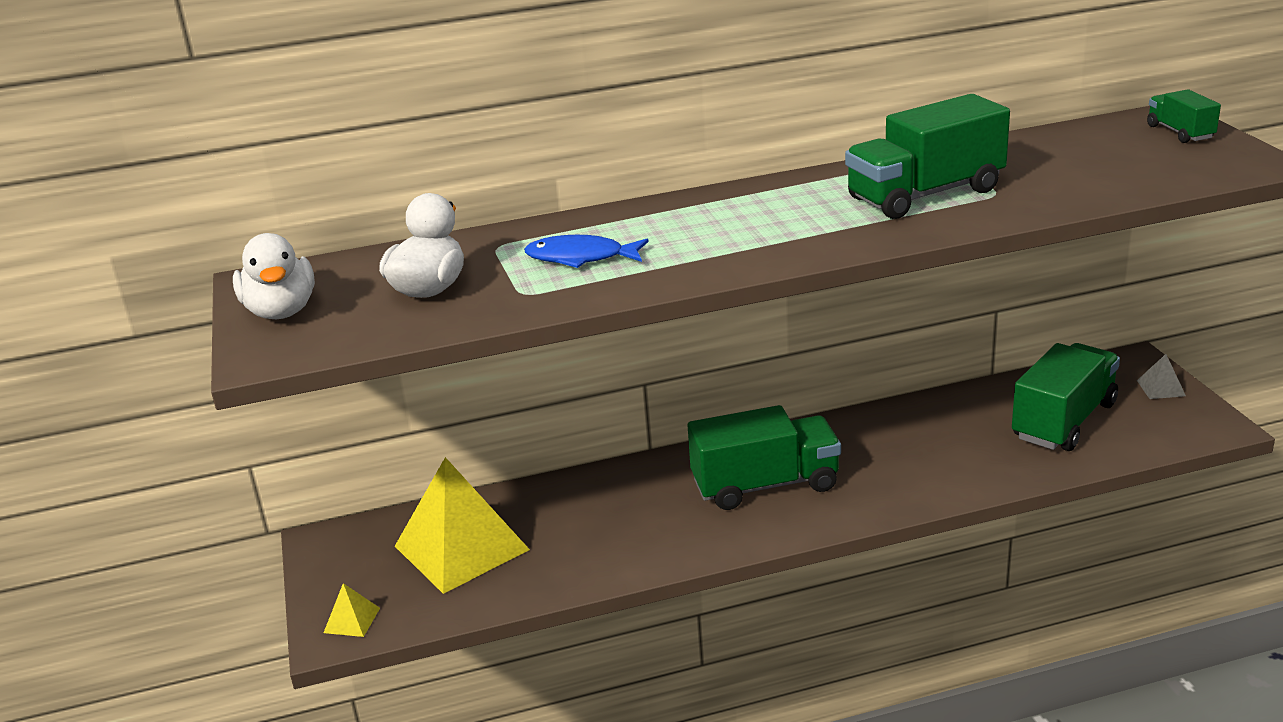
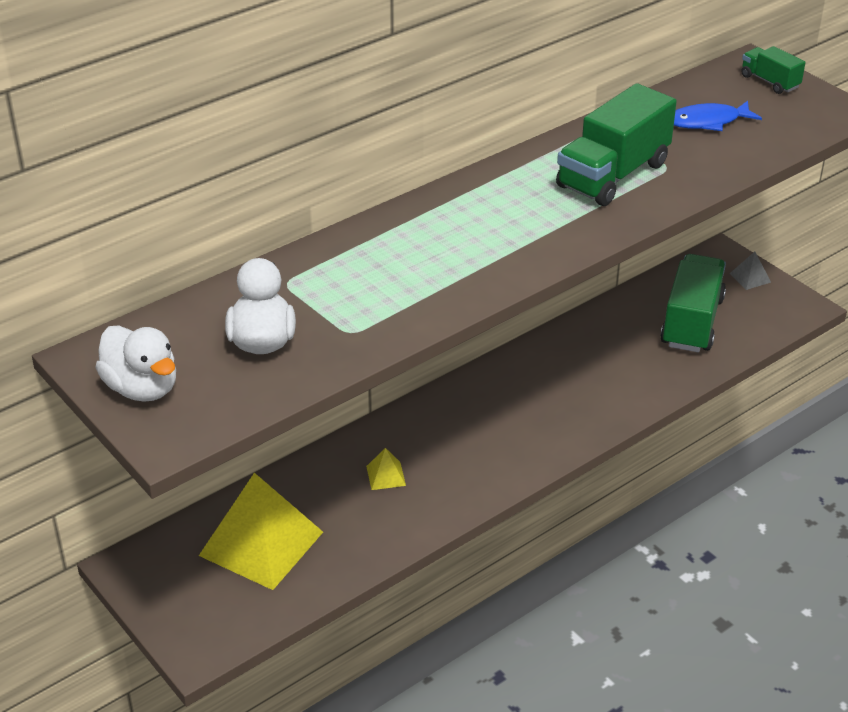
camera: 25 degrees left, 10 degrees up
yellow pyramid [324,583,380,637] -> yellow pyramid moved to [366,448,406,490]
blue fish [524,235,648,268] -> blue fish moved to [674,101,762,131]
green truck [688,405,841,510] -> none

